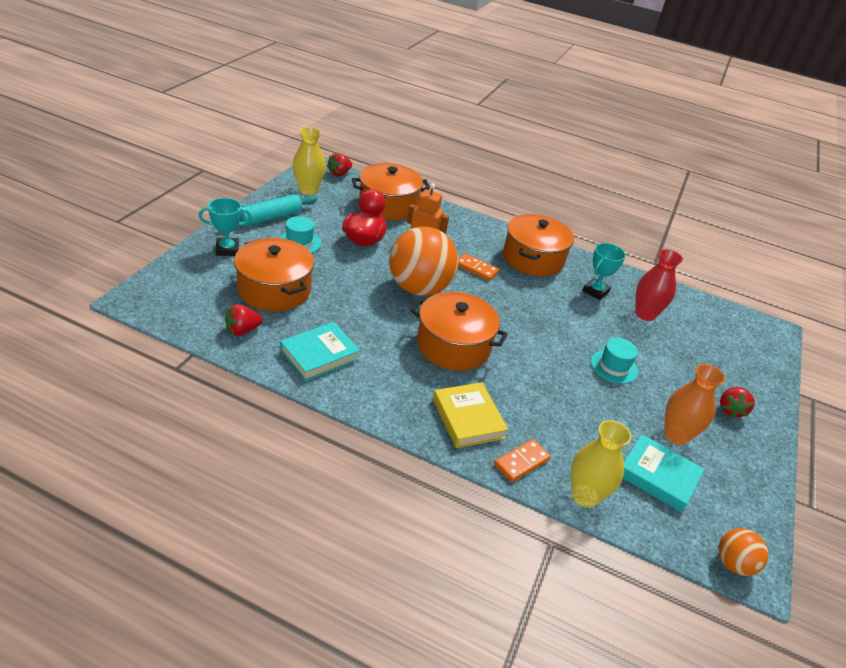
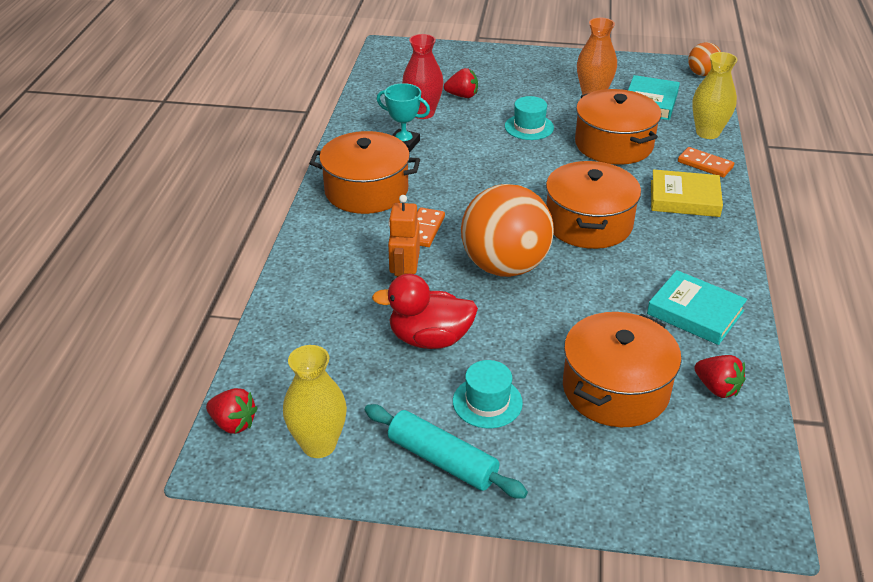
camera: 100 degrees left, 0 degrees up
turquoise trophy [199,198,252,256] -> none
orange pot [352,163,430,220] -> orange pot moved to [575,89,661,165]
yellow book [433,382,508,448] -> yellow book turned 45 degrees clockwise [651,169,723,217]
red strawberry [720,387,755,418] -> red strawberry moved to [444,68,478,98]

